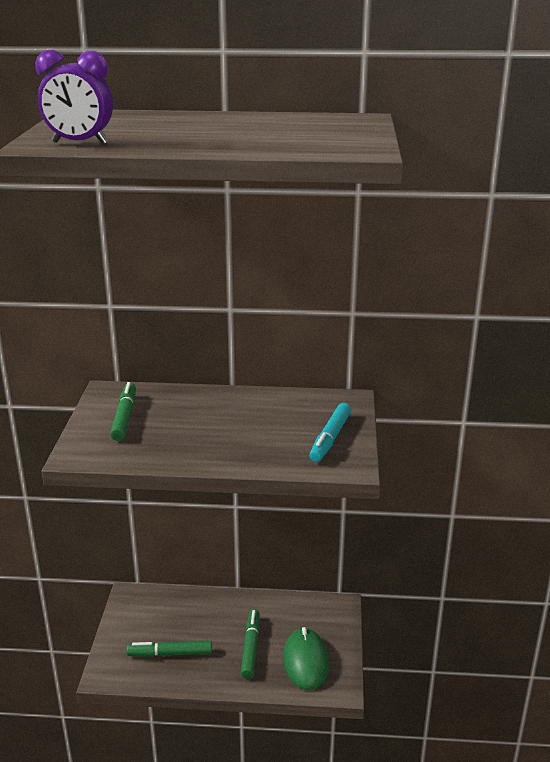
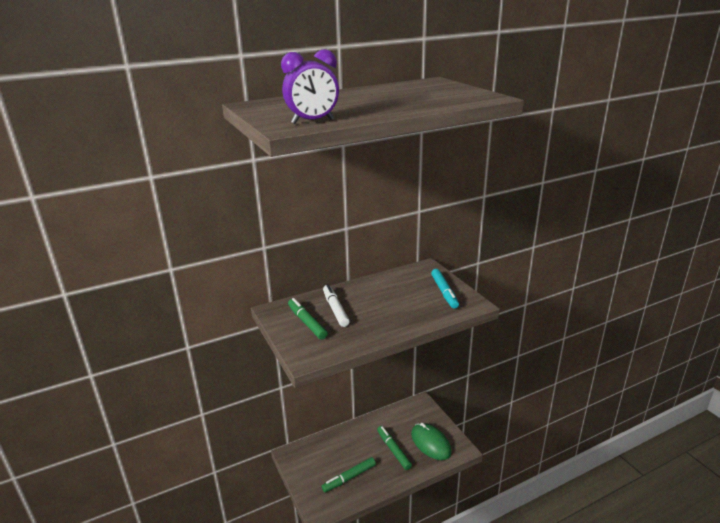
camera: 30 degrees left, 0 degrees up
none -> white marker [323,284,350,327]

